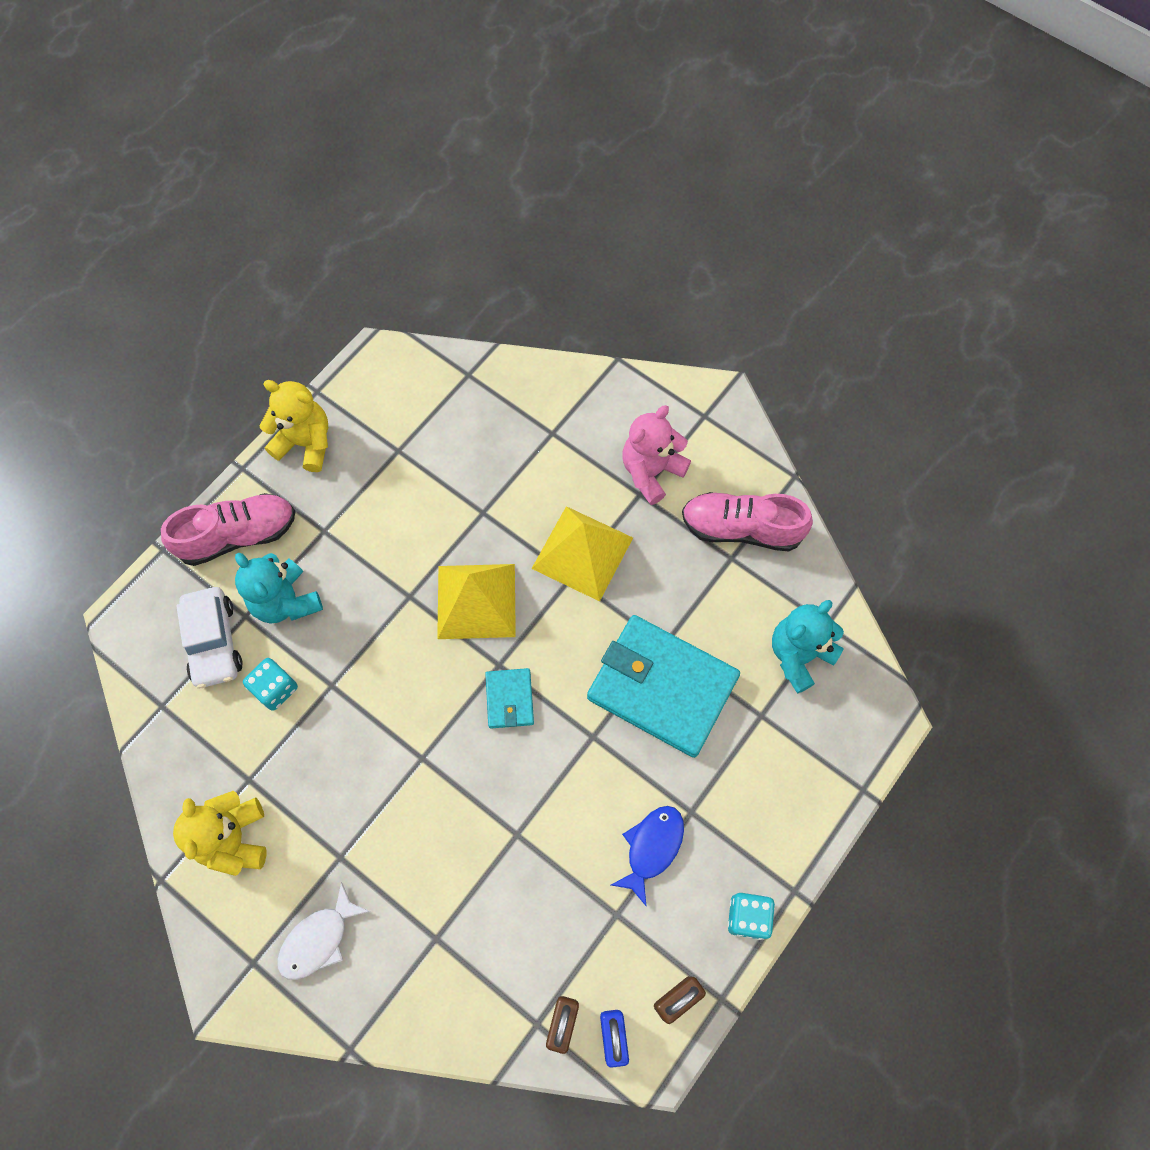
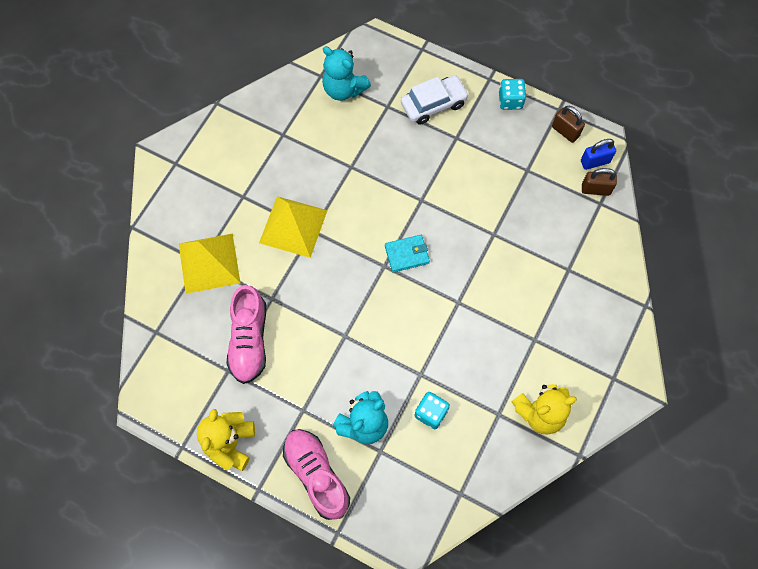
camera: 100 degrees left, 0 degrees up
white car [176,587,243,689] -> white car moved to [401,75,469,125]
white fish [277,882,371,980] -> none
yellow pyramid [437,564,516,639] -> yellow pyramid moved to [179,233,240,294]
turquoise wallet [587,615,740,758] -> none
blue fish [611,806,684,907] -> none
pink teddy bear [622,405,691,505] -> none
pink shoe [682,492,813,552] -> pink shoe moved to [226,285,266,384]

